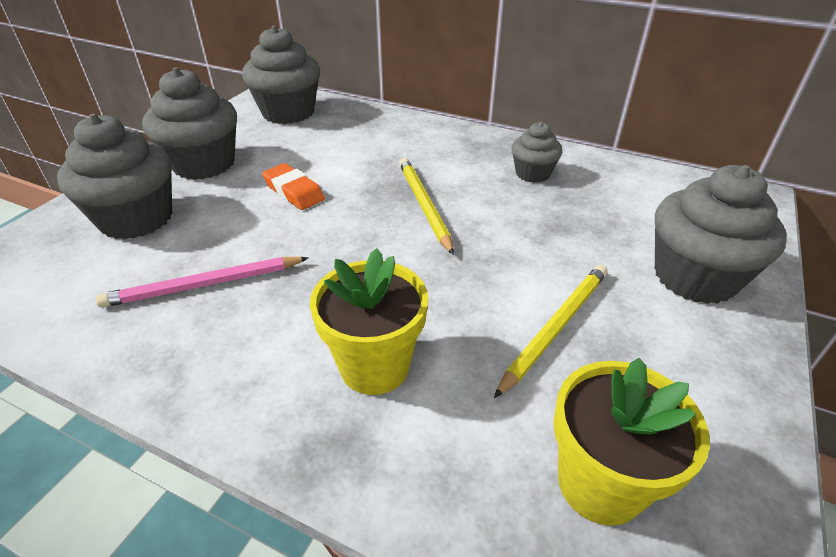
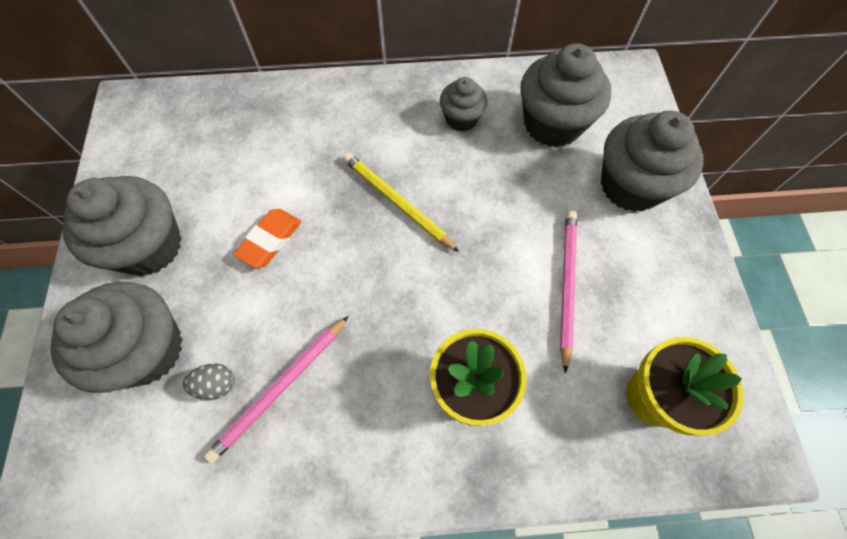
camera: 30 degrees left, 25 degrees up
grey cupcake [242,25,320,124] -> grey cupcake moved to [520,43,611,147]
orange eraser [262,163,325,210] -> orange eraser turned 75 degrees counterclockwise [233,209,301,269]
yellow pencil [494,265,607,398] -> pink pencil [560,211,577,373]
none -> grey egg [183,363,234,400]

